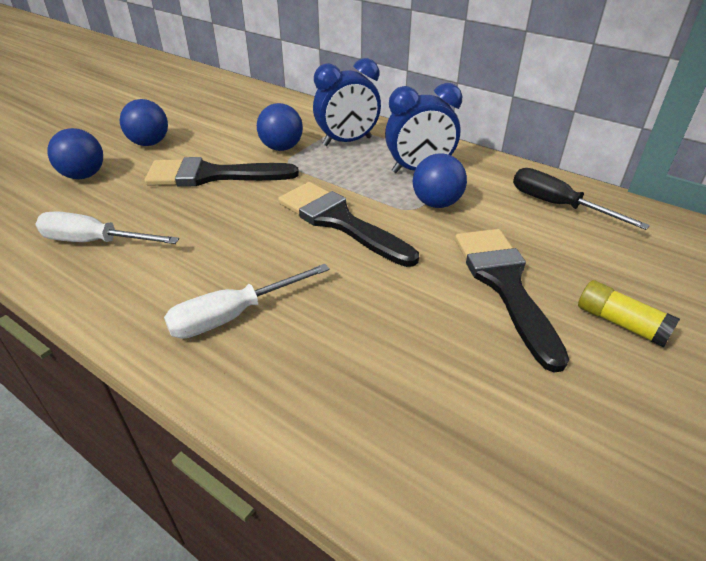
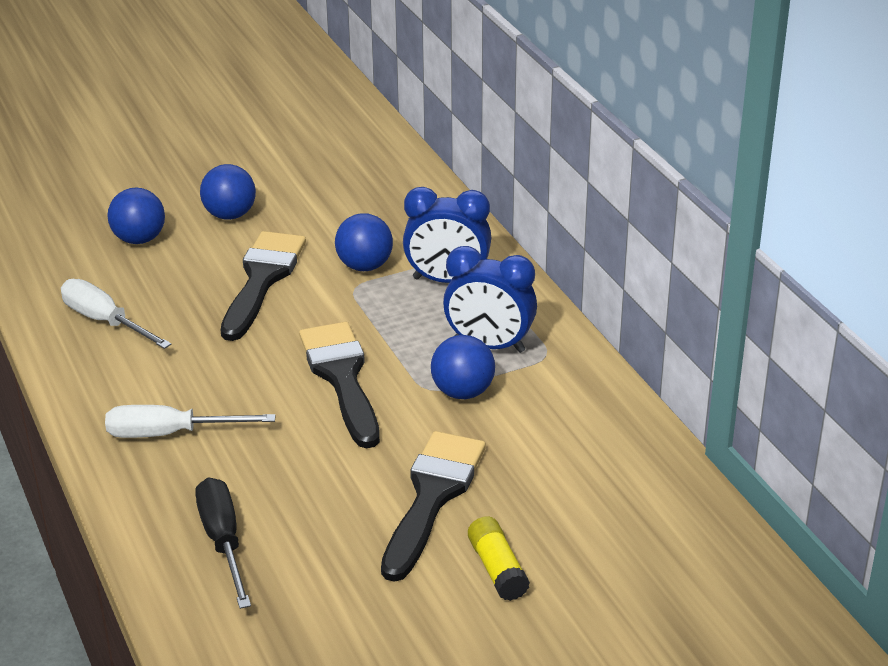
camera: 30 degrees right, 5 degrees down
black brush [144,157,299,187] -> black brush turned 75 degrees clockwise [221,231,306,341]
black screwdriver [513,168,650,230] -> black screwdriver moved to [195,477,251,609]

